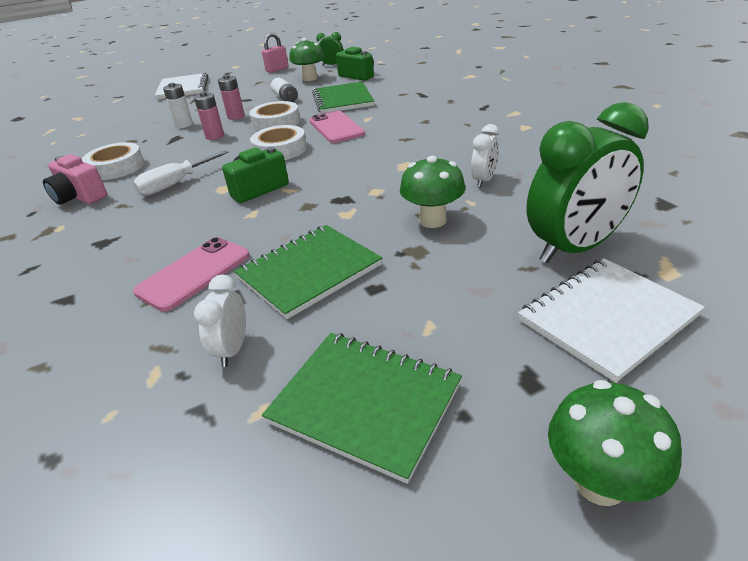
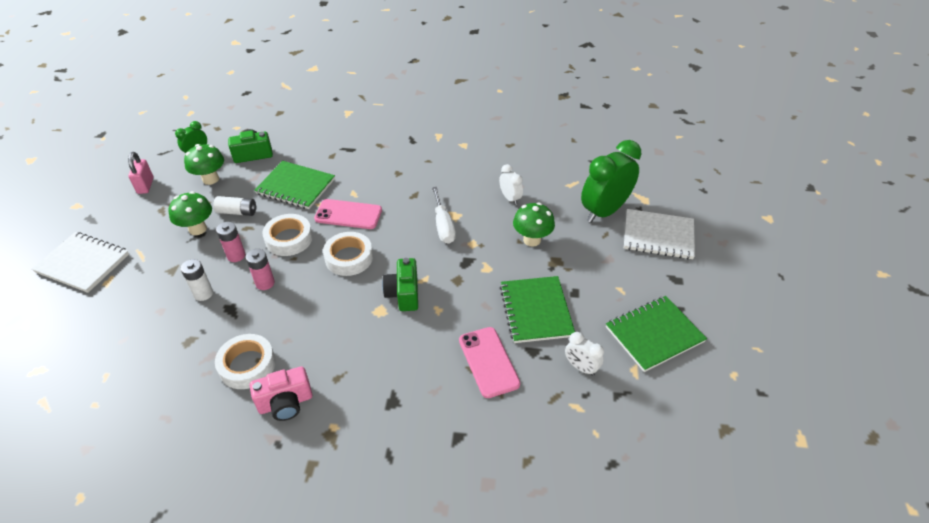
camera: 60 degrees left, 10 degrees up
white screwdriver [133,150,229,196] -> white screwdriver moved to [432,187,456,244]
white notebook [518,258,705,383] -> white notebook turned 75 degrees counterclockwise [624,209,695,259]
green clock [527,102,649,263] -> green clock turned 135 degrees counterclockwise [581,140,641,223]
green mushroom [548,380,682,506] -> green mushroom moved to [168,191,212,235]

